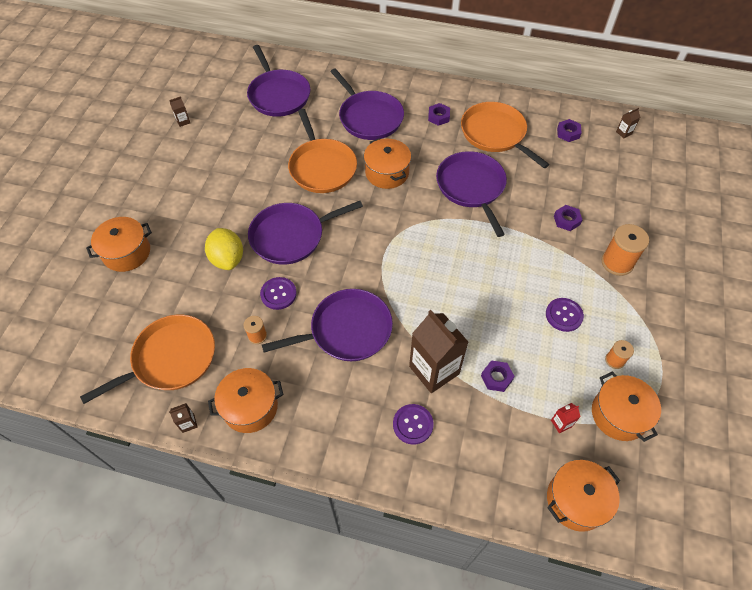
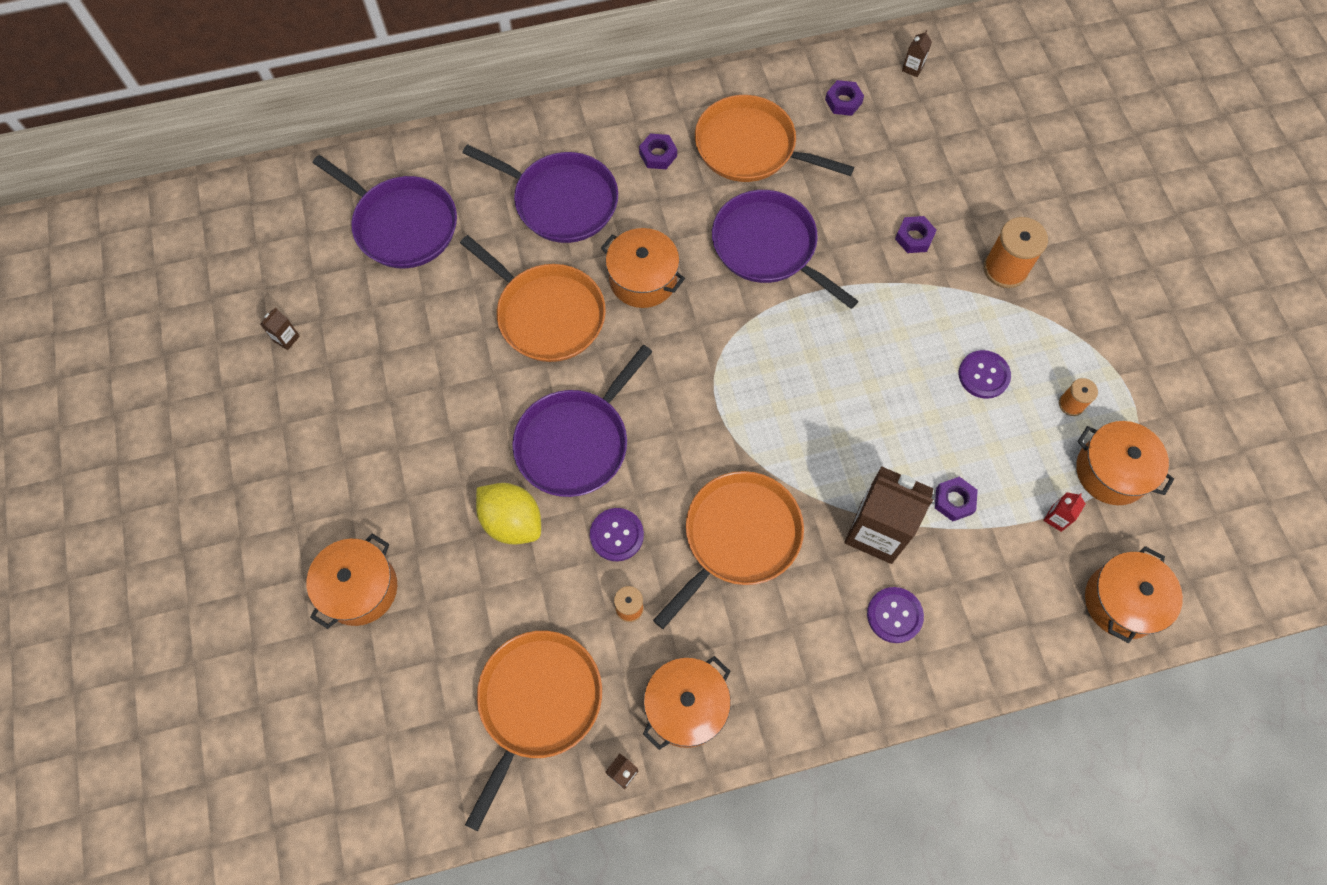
camera: 30 degrees left, 10 degrees up
purple pan [262,289,393,361] -> orange pan [653,471,804,629]

